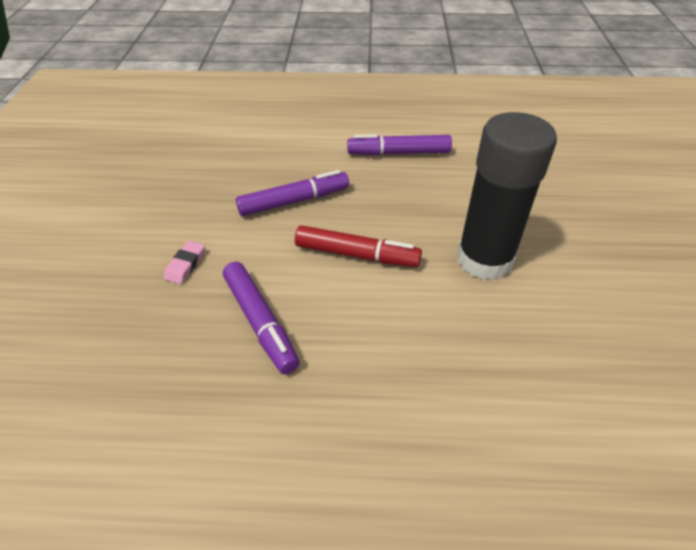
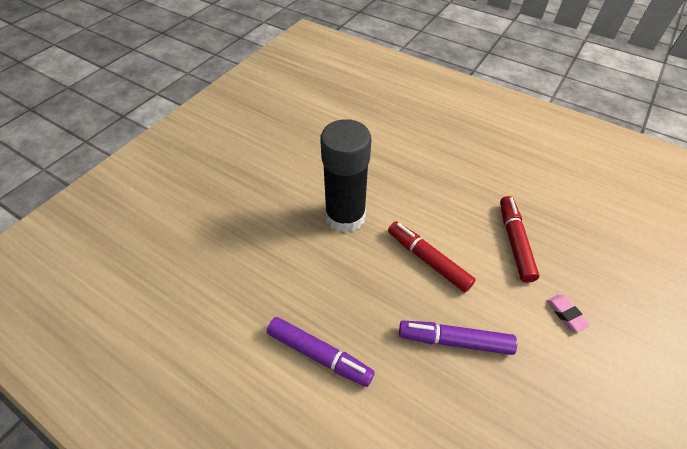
camera: 150 degrees left, 5 degrees up
pink eraser [164,241,205,284] -> pink eraser turned 75 degrees counterclockwise [546,295,590,332]
purple marker [223,262,300,374] -> red marker [500,196,540,283]

